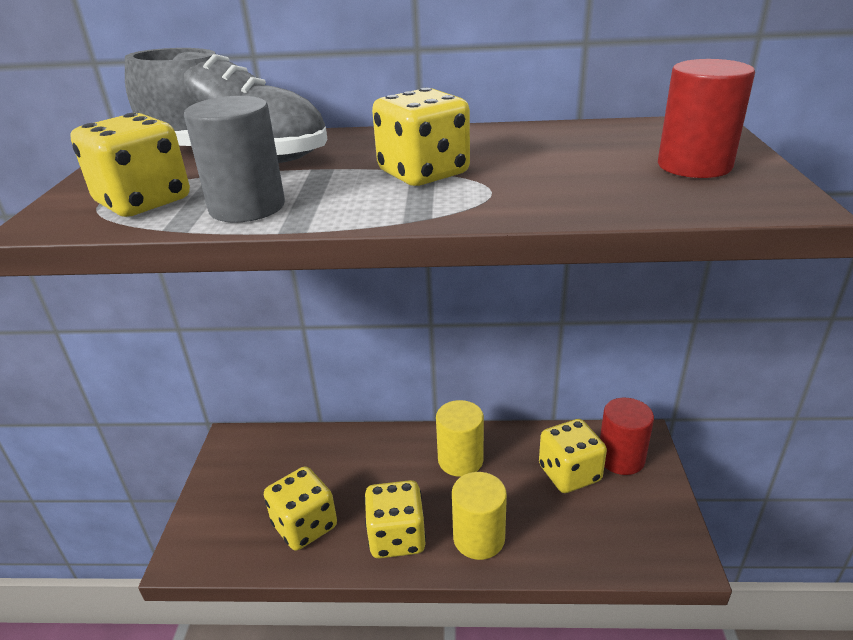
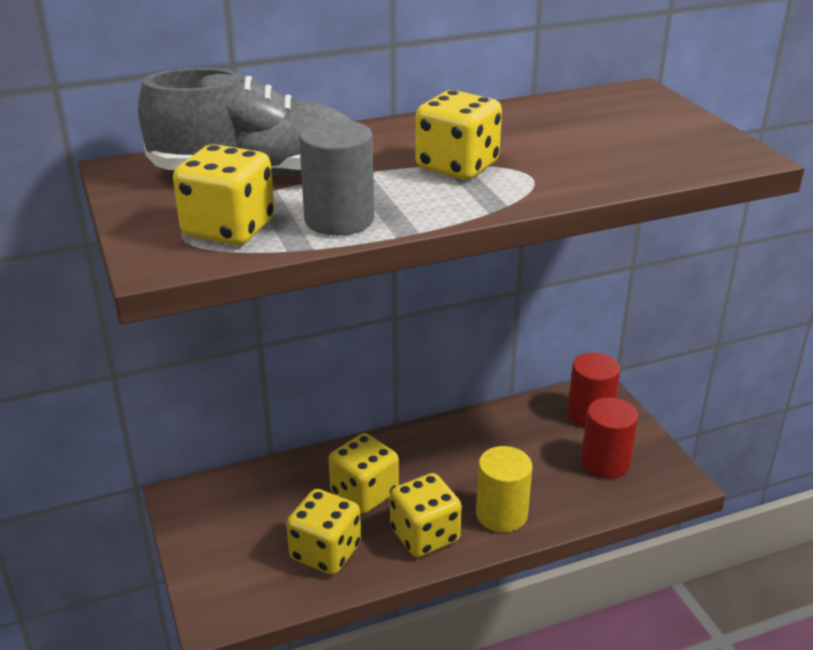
camera: 25 degrees left, 0 degrees up
yellow cylinder [436,400,484,477] -> none
yellow dice [539,419,607,493] -> yellow dice moved to [329,433,399,514]
red cylinder [658,59,755,178] -> red cylinder moved to [581,397,638,478]

